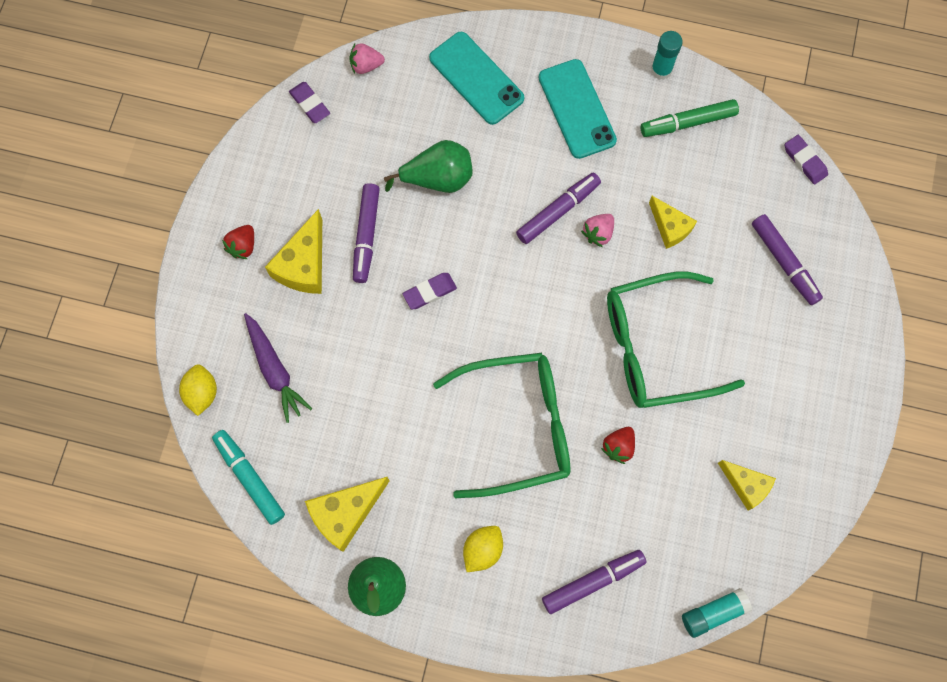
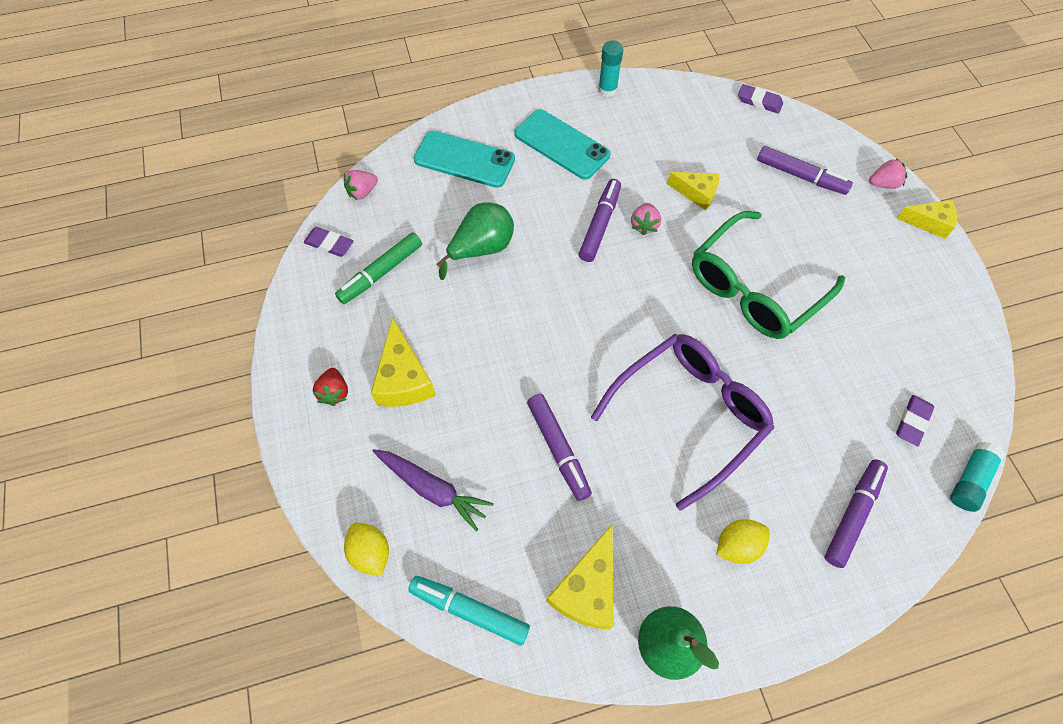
camera: 30 degrees left, 10 degrees down
purple marker [353,183,380,283] -> purple marker moved to [527,394,592,501]
purple eraser [403,273,457,309] -> purple eraser moved to [896,395,934,446]
green glasses [433,353,570,498] -> purple glasses [591,334,774,511]
yellow lemon [463,526,503,572] -> yellow lemon turned 60 degrees clockwise [716,519,770,564]
red strawberry [601,427,635,464] -> none
green marker [641,99,739,137] -> green marker moved to [335,232,422,304]
yellow cheese [718,460,776,510] -> yellow cheese moved to [896,200,957,239]
none -> pink strawberry [869,158,907,189]

